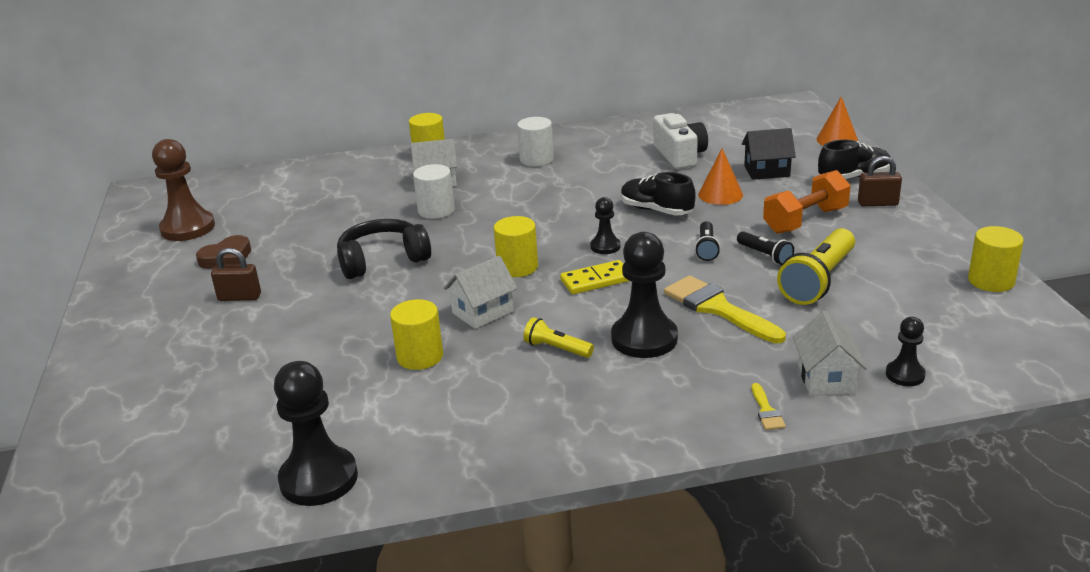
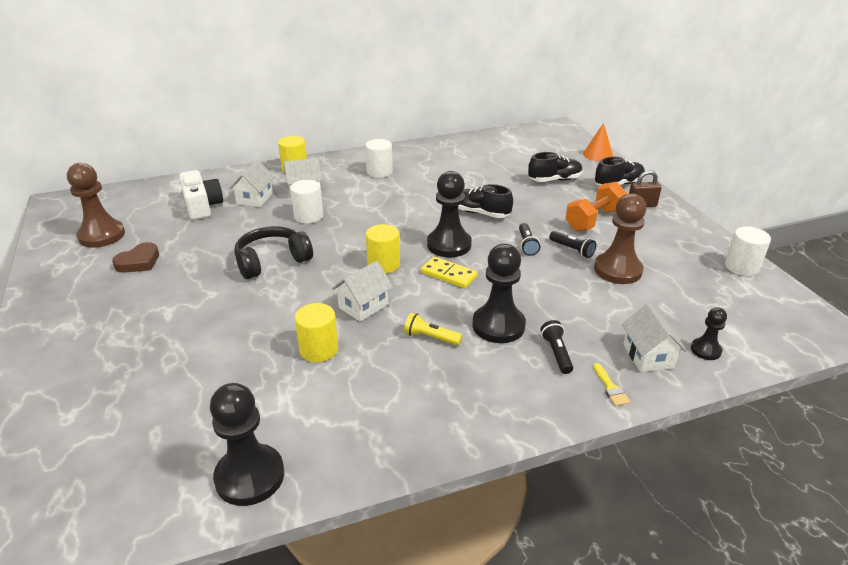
camera: 10 degrees left, 5 degrees up
brown padlock [211,248,261,301] -> none
yellow domino [560,260,629,294] -> yellow domino turned 60 degrees clockwise [421,257,478,288]
black pawn [590,197,621,254] -> black pawn [427,171,472,257], size x1.90
white camera [653,113,708,169] -> white camera moved to [179,170,223,220]
yellow brush [664,275,786,343] -> none
orange cone [698,148,743,205] -> none
black house [742,128,796,180] -> black shoe [528,152,583,182]
yellow flashlight [777,228,855,305] -> brown pawn [594,193,647,284]
yellow cylinder [968,226,1024,292] -> white cylinder [725,227,771,276]
none -> white house [229,160,275,207]
none -> black flashlight [541,320,573,374]

